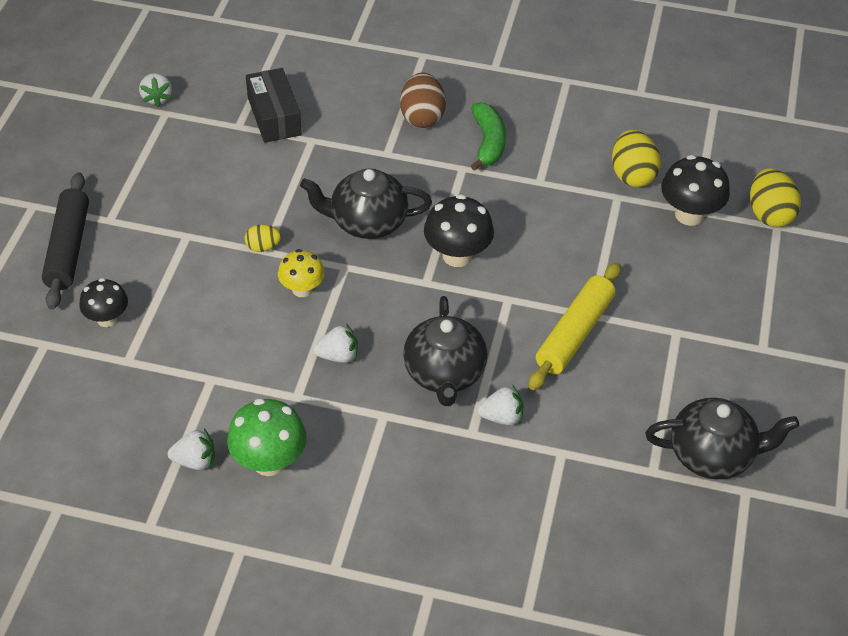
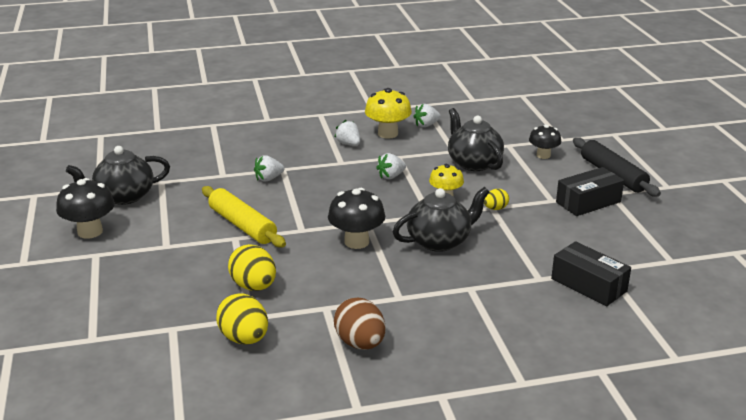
camera: 155 degrees right, 20 degrees down
white strawberry [139,73,172,107] -> white strawberry moved to [335,120,360,146]
green mushroom [227,398,307,476] -> yellow mushroom [365,88,412,139]
brown egg [400,72,446,128] -> brown egg moved to [334,297,385,350]
black teapot [403,296,487,406] -> black teapot moved to [448,108,504,171]
green banana [471,102,506,171] -> none
yellow rolling pin [529,262,621,390] -> yellow rolling pin turned 45 degrees counterclockwise [202,186,286,248]
black mushroom [661,155,730,226] -> black mushroom moved to [56,178,115,239]
yellow egg [750,168,801,227] -> yellow egg moved to [228,244,276,291]
none -> black box [556,167,624,216]

